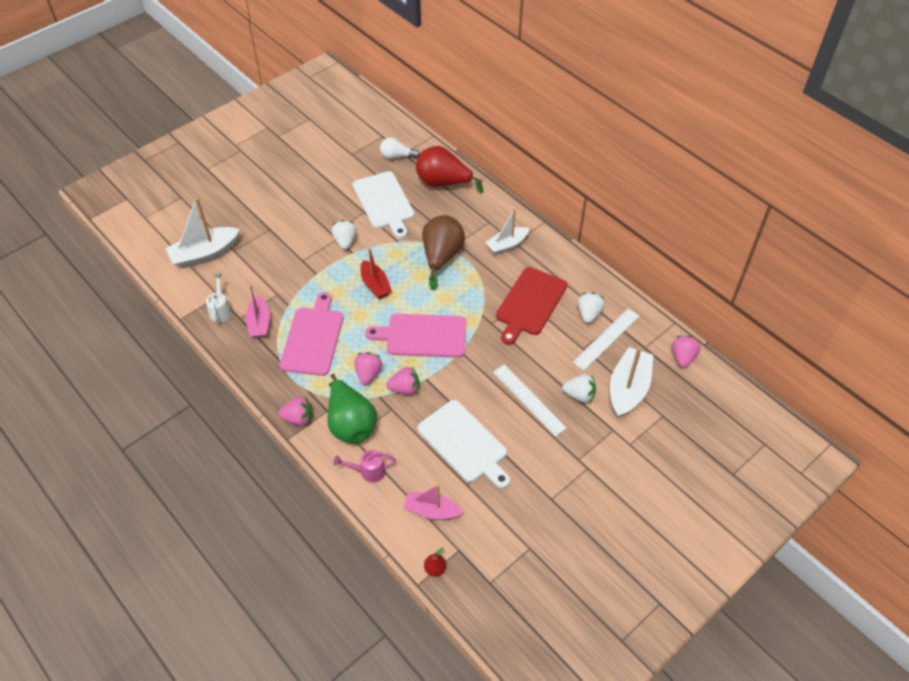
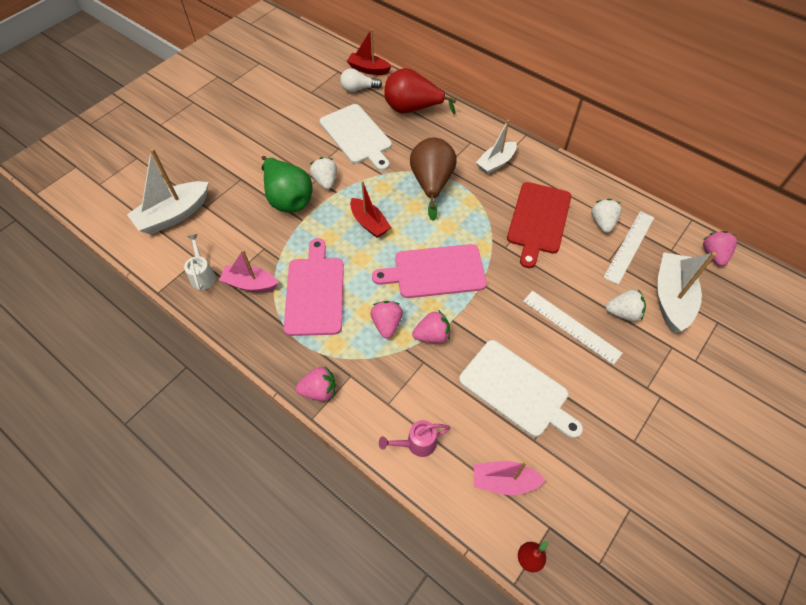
camera: 10 degrees left, 5 degrees up
pink boat [245,285,270,338] -> pink boat turned 120 degrees clockwise [219,250,278,292]
green pear [327,374,377,444] -> green pear moved to [261,156,313,213]
none -> red boat [347,29,391,75]

